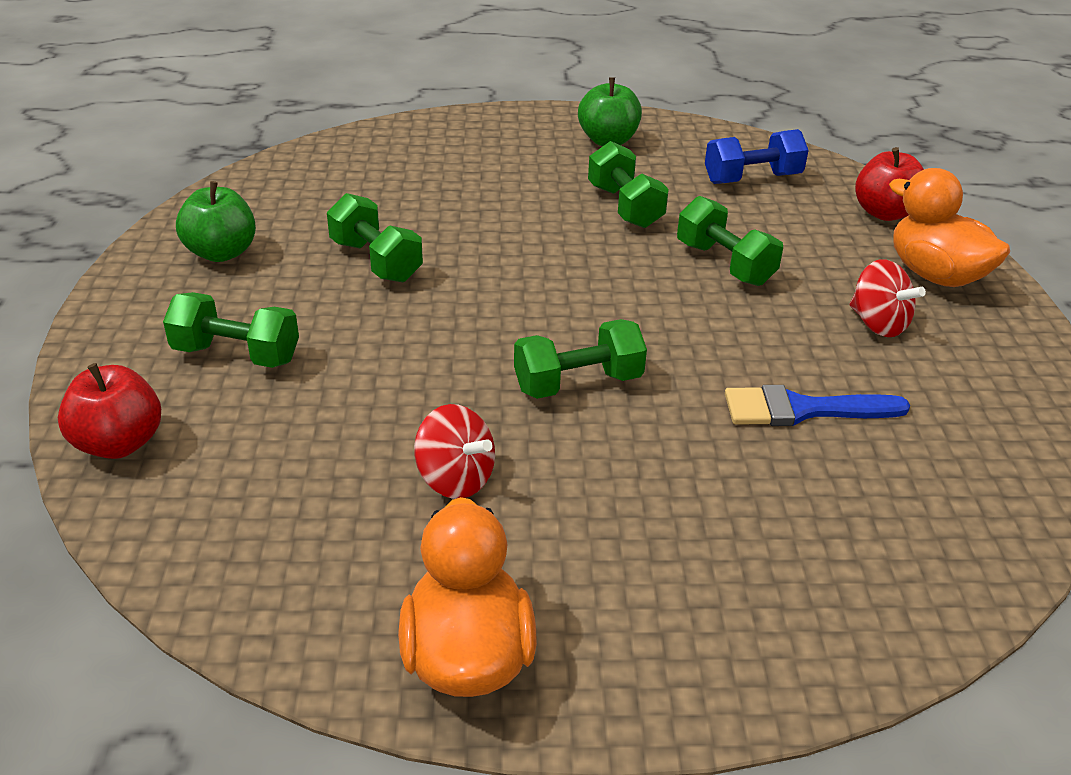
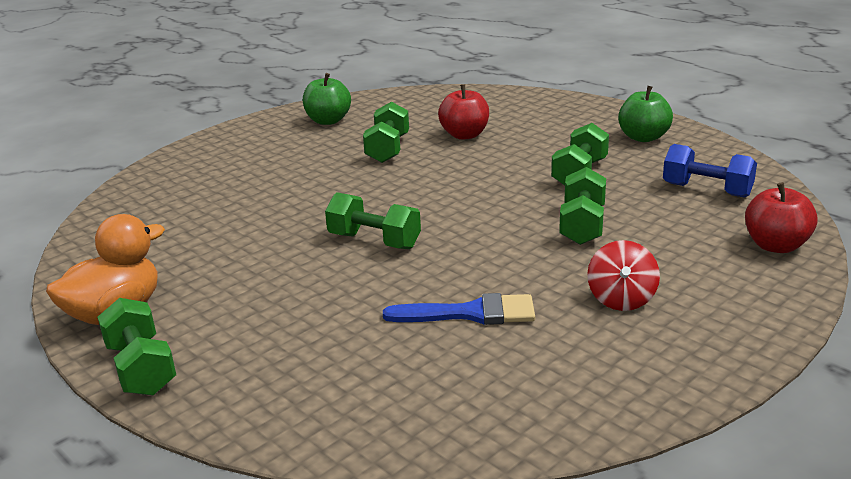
camera: 50 degrees right, 10 degrees down
red apple [58,363,161,459] -> red apple moved to [438,85,489,140]
green dumbbell [163,292,299,368] -> green dumbbell moved to [97,298,176,395]
red spinning top [414,404,495,499] -> none
blue brush [725,385,910,426] -> blue brush turned 135 degrees clockwise [383,293,535,325]
orange duck [889,168,1010,287] -> none

